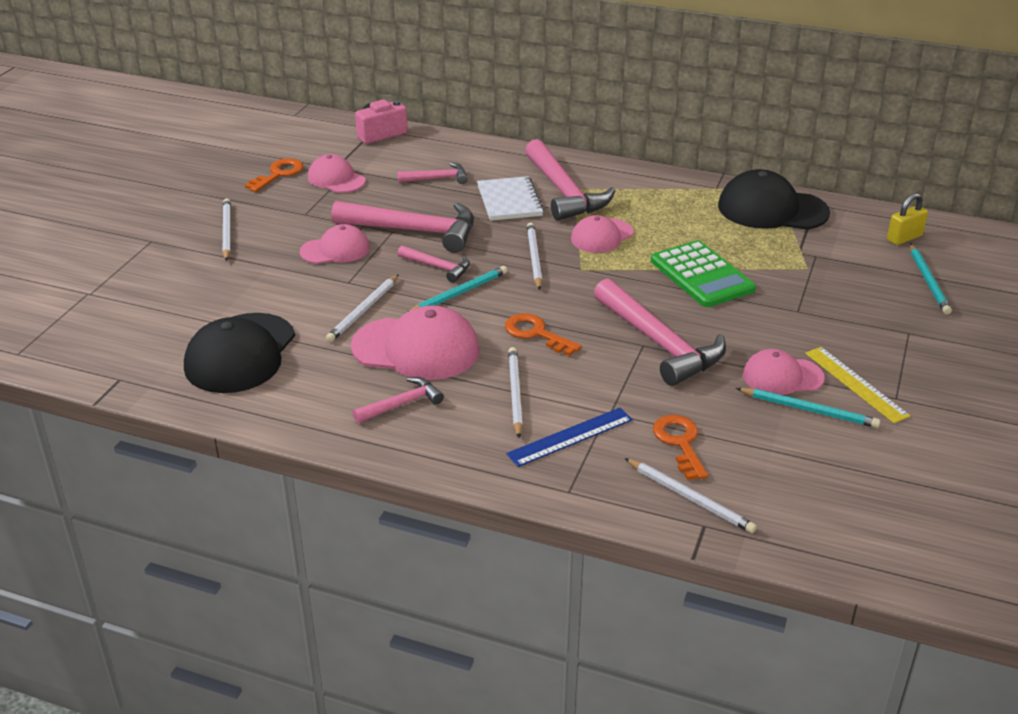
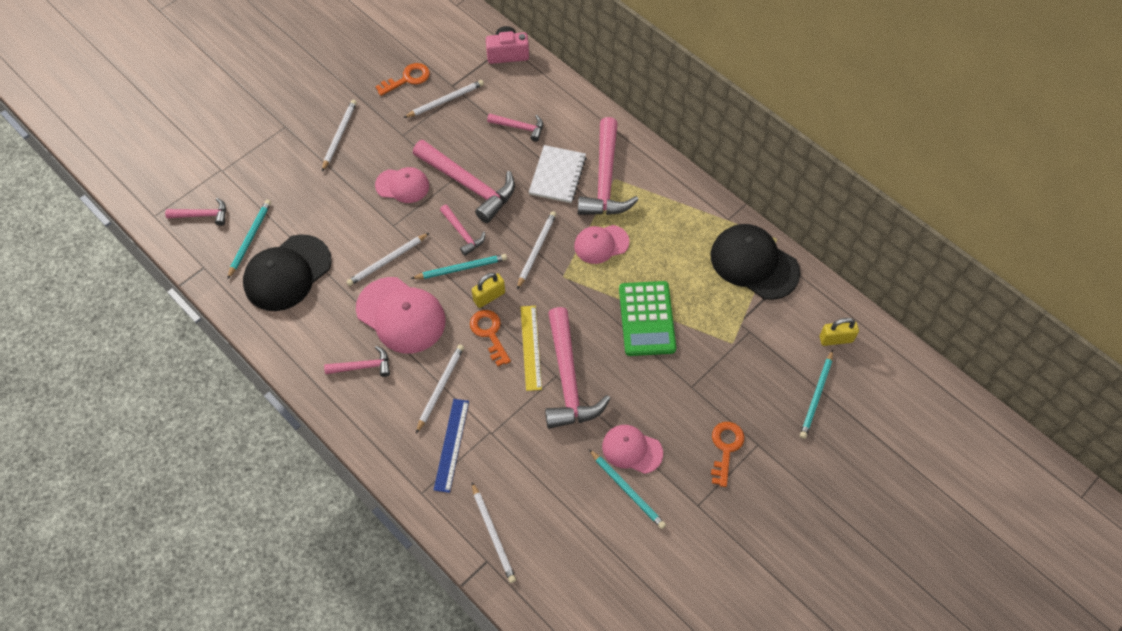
camera: 25 degrees right, 25 degrees up
pink cap [308,154,366,193] -> white pencil [404,80,484,118]
blue ruler [506,408,633,467] -> blue ruler turned 75 degrees counterclockwise [434,399,469,493]
orange key [653,415,708,480] -> orange key moved to [711,422,745,487]
yellow ruler [805,347,910,423] -> yellow ruler moved to [521,306,542,391]
none -> pink hammer [165,198,226,226]
none -> turquoise pencil [227,200,271,279]
none -> yellow padlock [472,273,505,308]

